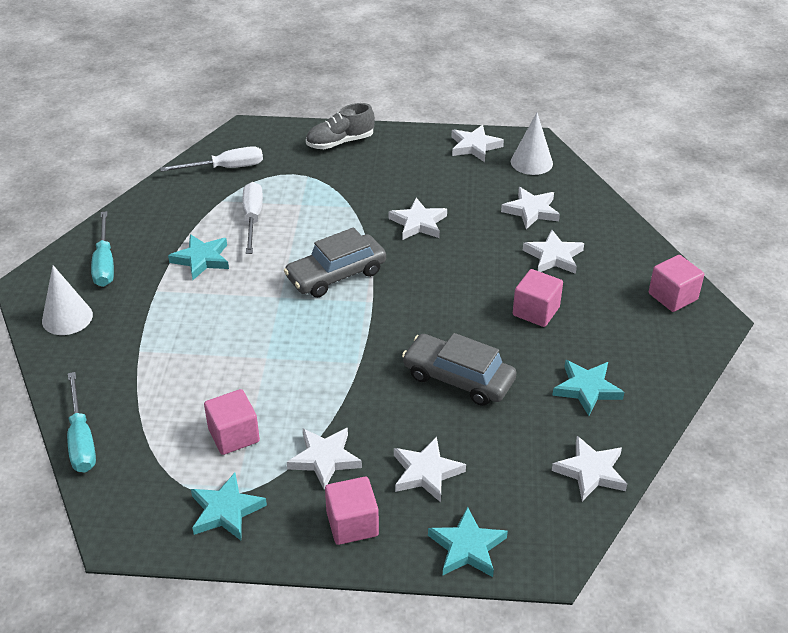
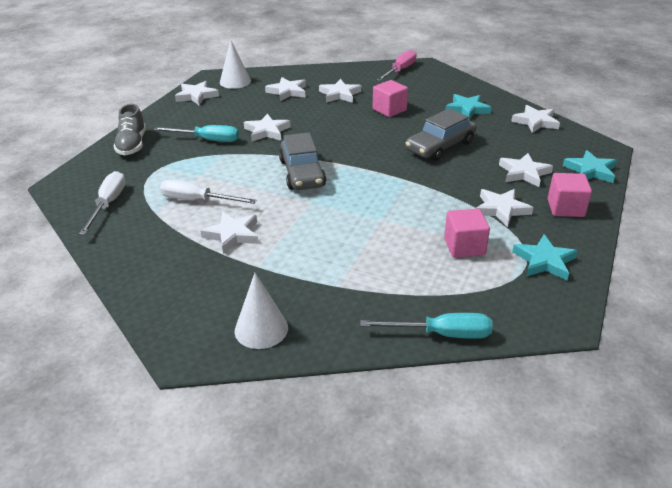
camera: 70 degrees left, 5 degrees down
turquoise screwdriver [91,211,114,287] -> turquoise screwdriver moved to [153,125,239,142]
turquoise star [168,234,229,280] -> white star [200,212,259,254]
pink cube [649,255,704,312] -> pink screwdriver [377,50,416,81]

